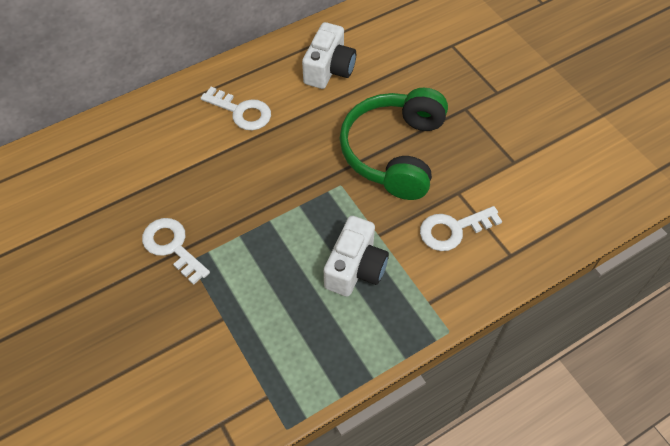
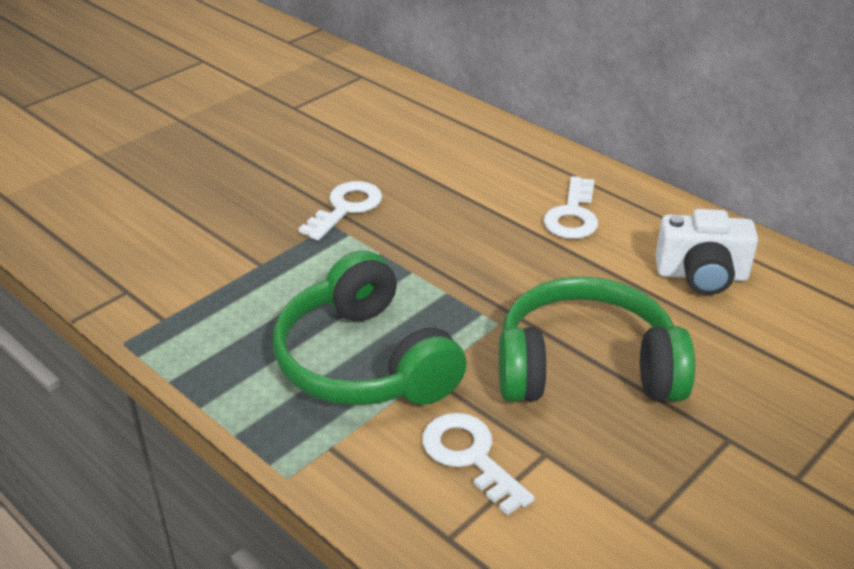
camera: 75 degrees right, 20 degrees down
white camera [324,216,389,297] -> green headphones [273,251,467,405]

